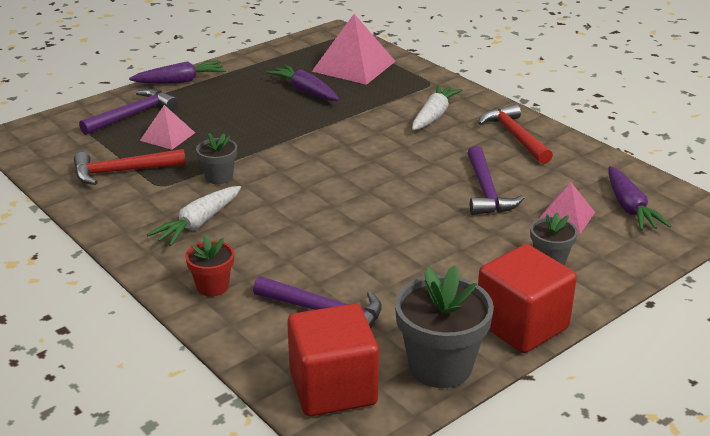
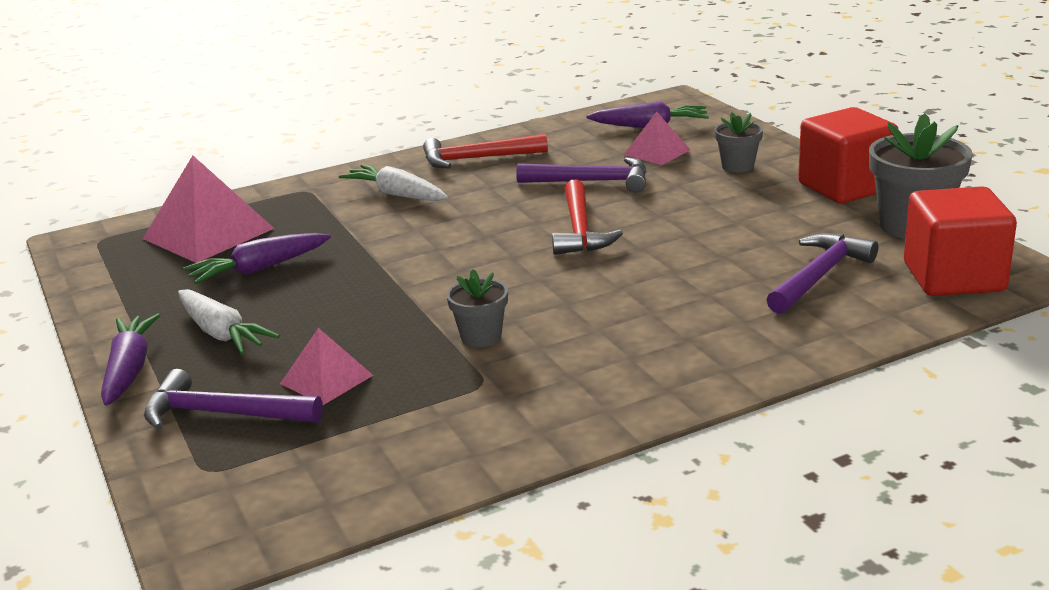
camera: 75 degrees left, 5 degrees down
red hammer [74,149,186,185] -> red hammer moved to [552,179,623,255]
purple hammer [79,89,178,135] -> purple hammer turned 45 degrees counterclockwise [144,369,323,430]
white carrot [147,186,241,246] -> white carrot moved to [178,289,280,354]
red flower pot [185,235,234,296] -> none

